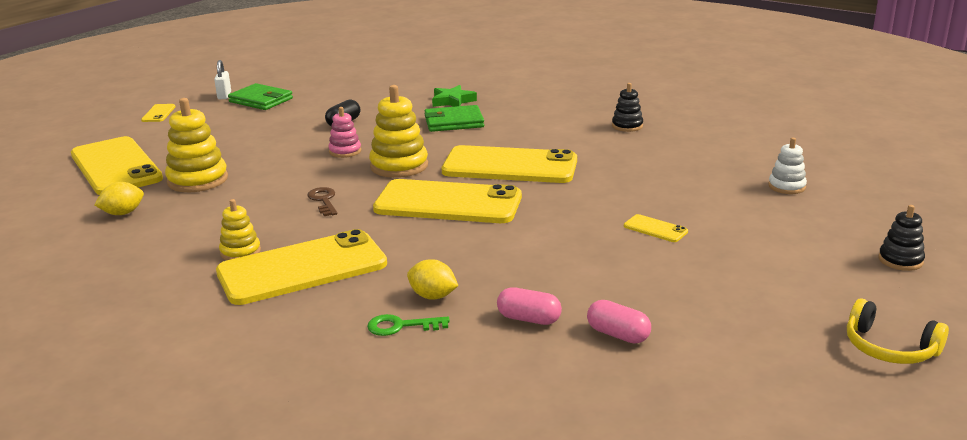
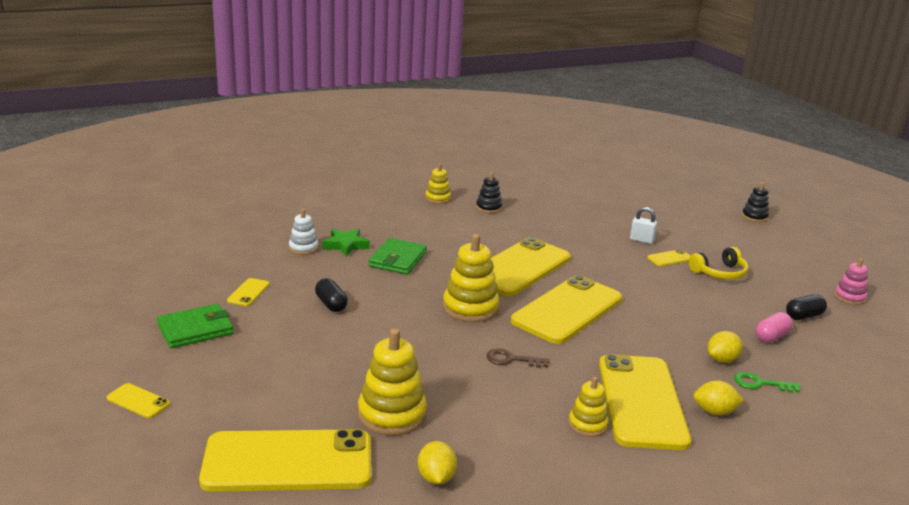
camera: 65 degrees left, 0 degrees up
white padlock [214,60,231,99] -> white padlock moved to [630,207,657,244]
pink stacking toy [328,107,361,158] -> pink stacking toy moved to [834,258,868,305]
green key [367,314,450,336] -> green key turned 75 degrees clockwise [734,372,800,393]
pink capsule [587,300,651,344] -> black capsule [786,294,827,320]
white stacking toy [768,138,807,194] -> white stacking toy moved to [289,209,319,255]
yellow headphones [847,298,949,364] -> yellow headphones moved to [689,247,748,280]
none -> yellow phone [227,278,270,306]
none -> yellow stacking toy [425,164,451,204]
none -> yellow lemon [694,380,744,416]

